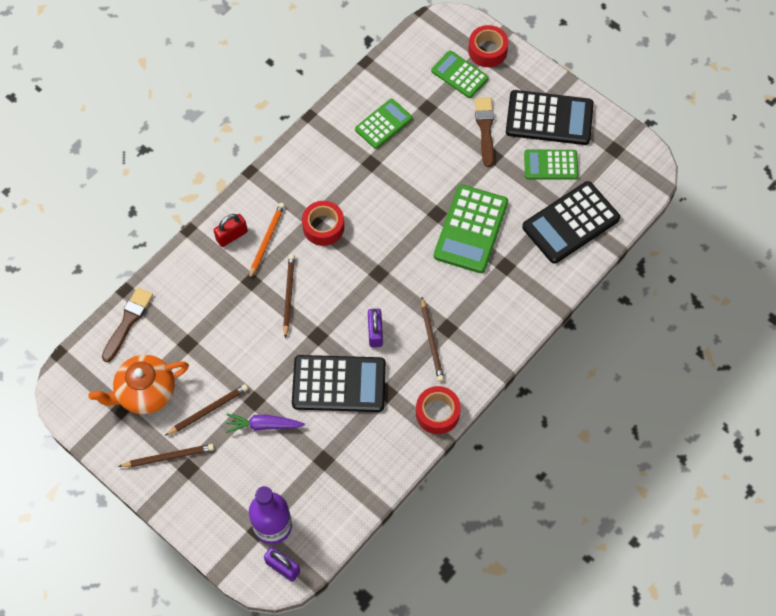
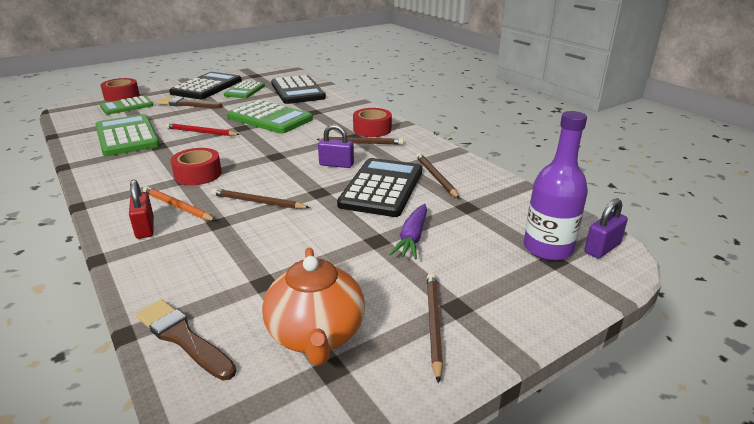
camera: 75 degrees left, 35 degrees down
brown pencil [165,384,248,436] -> brown pencil moved to [416,153,460,199]
green calculator [355,99,412,149] -> green calculator [95,114,160,156], size x1.61
red tape [416,386,461,434] -> red tape moved to [353,108,392,137]
none -> red pencil [165,123,240,136]

